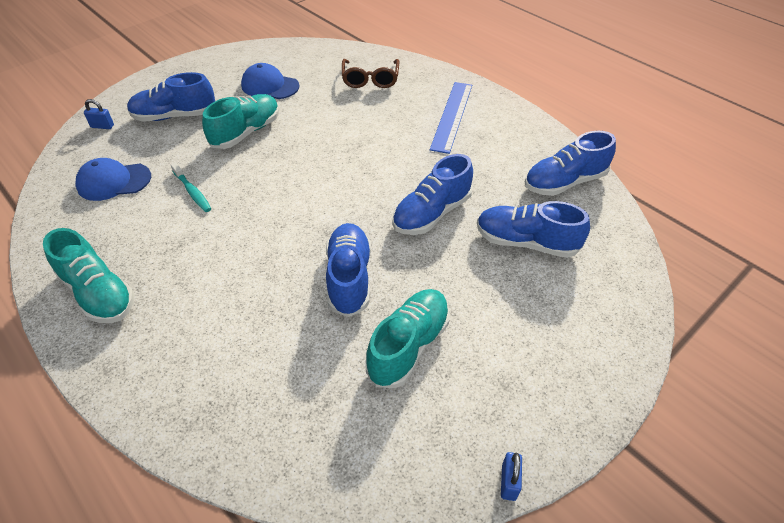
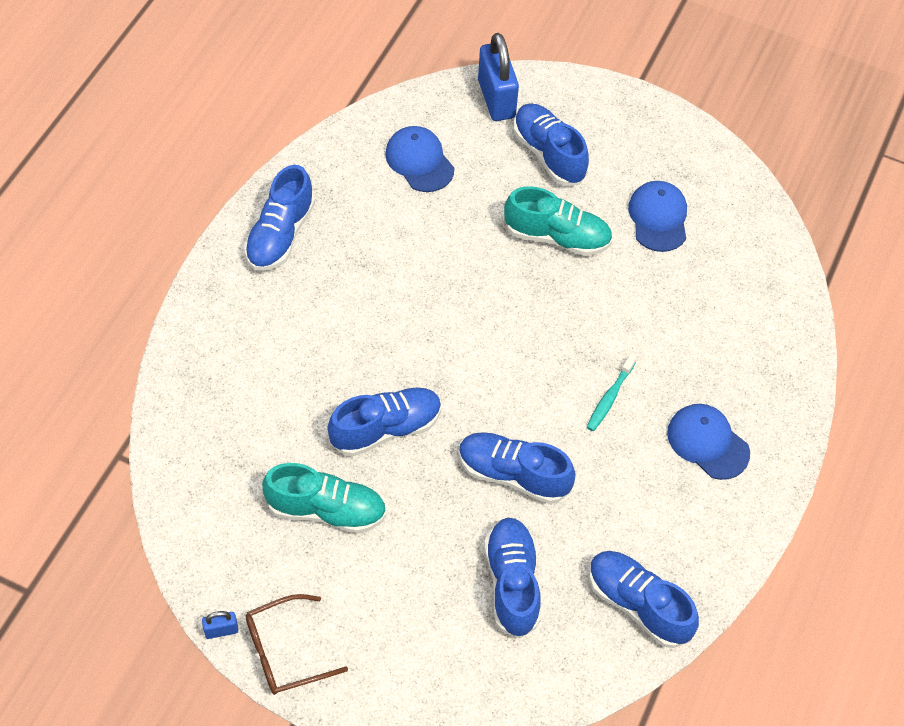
camera: 65 degrees right, 10 degrees up
turquoise shoe [43,228,134,323] -> blue shoe [244,165,315,271]
blue padlock [84,99,114,129] -> blue padlock [478,33,519,121], size x2.25
turquoise toothbrush [171,163,211,212] -> turquoise toothbrush moved to [587,354,637,431]
brown glasses [342,59,399,88] -> brown glasses moved to [246,594,348,695]
blue ruler [430,82,472,154] -> blue cap [667,404,750,480]

